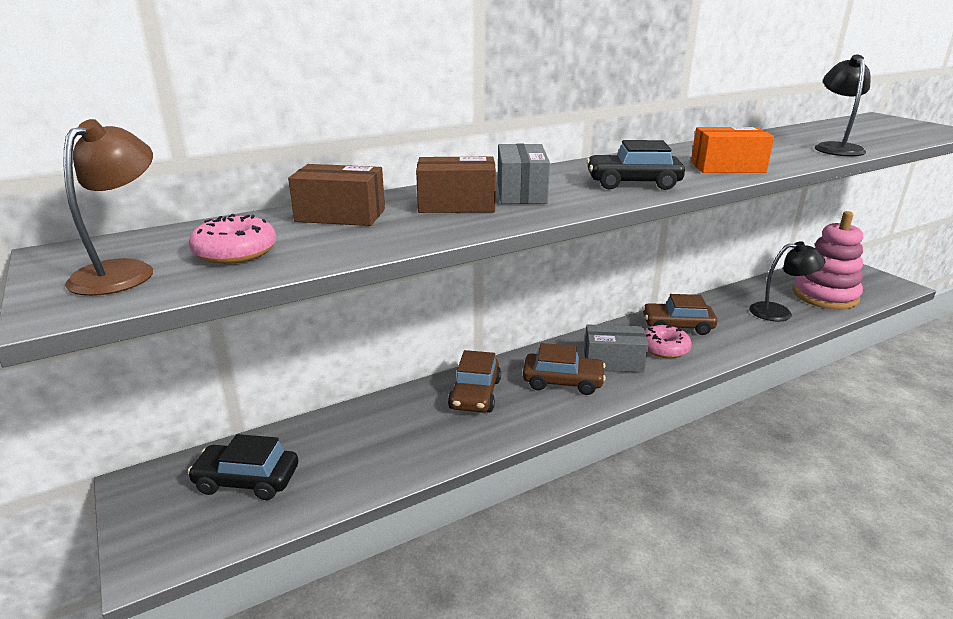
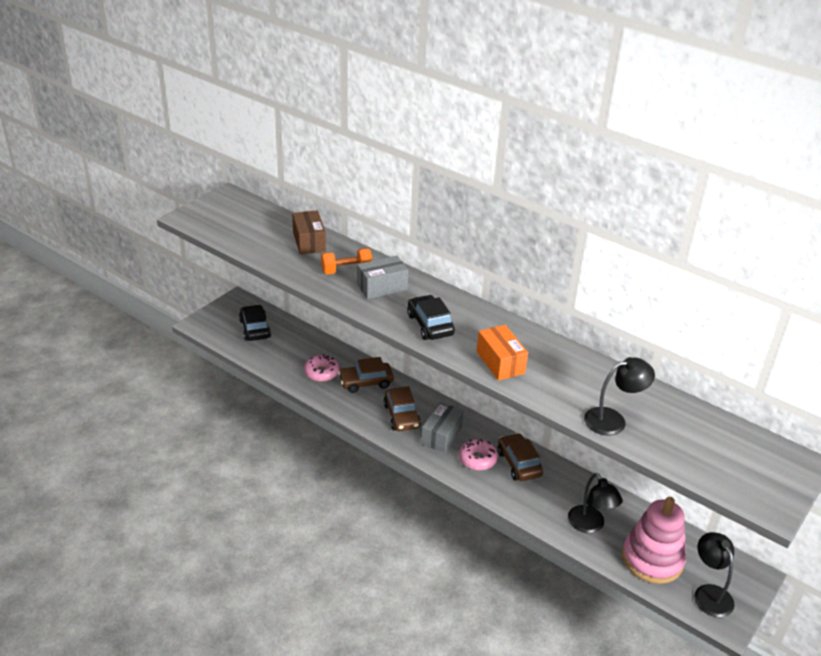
camera: 65 degrees right, 10 degrees up
brown lamp [64,119,153,296] -> none
pink donut [189,214,276,264] -> pink donut moved to [304,354,339,382]
brown box [416,157,496,213] -> orange dumbbell [321,248,373,274]
grey box [584,324,648,373] -> grey box turned 45 degrees clockwise [421,402,464,453]
none -> black lamp [694,532,735,617]

